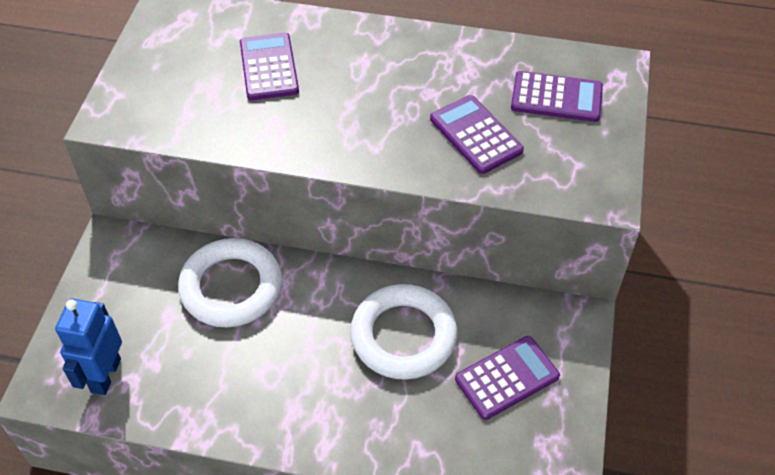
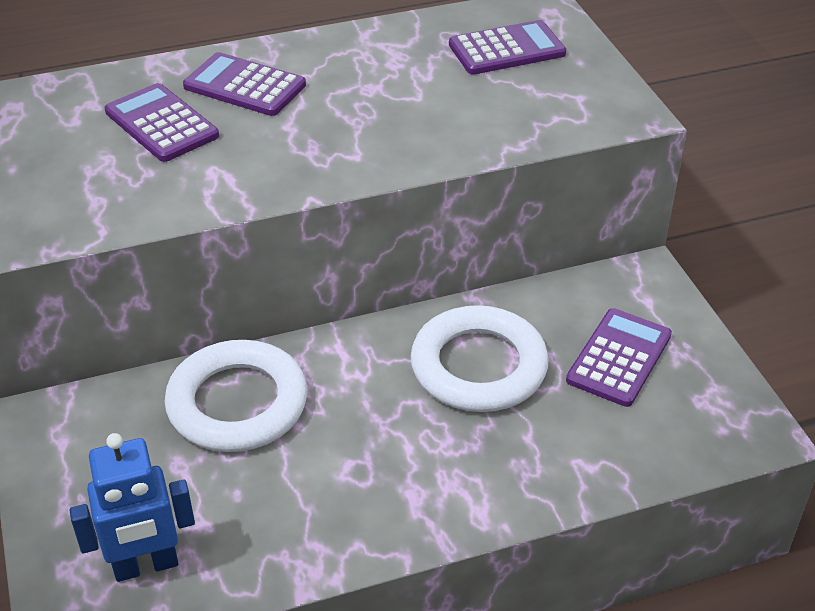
camera: 30 degrees left, 10 degrees down
blue robot [55,298,122,395] -> blue robot turned 90 degrees counterclockwise [69,433,195,582]
purple calculator [430,95,524,174] -> purple calculator moved to [183,52,306,116]

